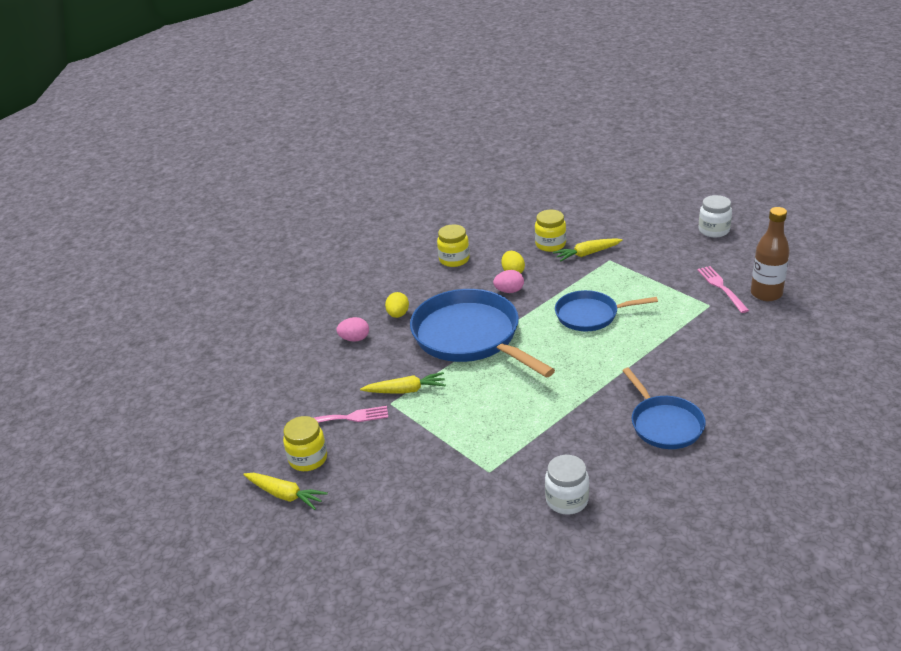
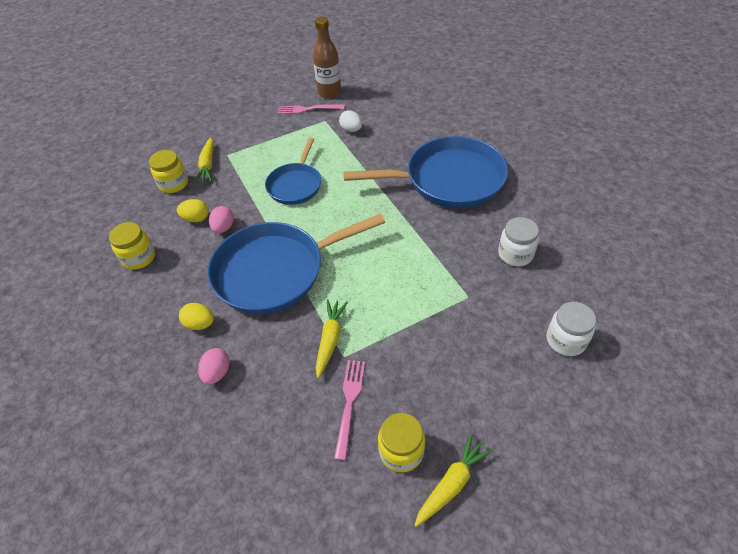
camera: 75 degrees left, 15 degrees up
blue pan [622,368,706,449] -> blue pan [343,136,508,208], size x1.74
white jar [699,195,732,237] -> white jar moved to [547,302,596,356]
none -> white egg [339,110,362,132]

